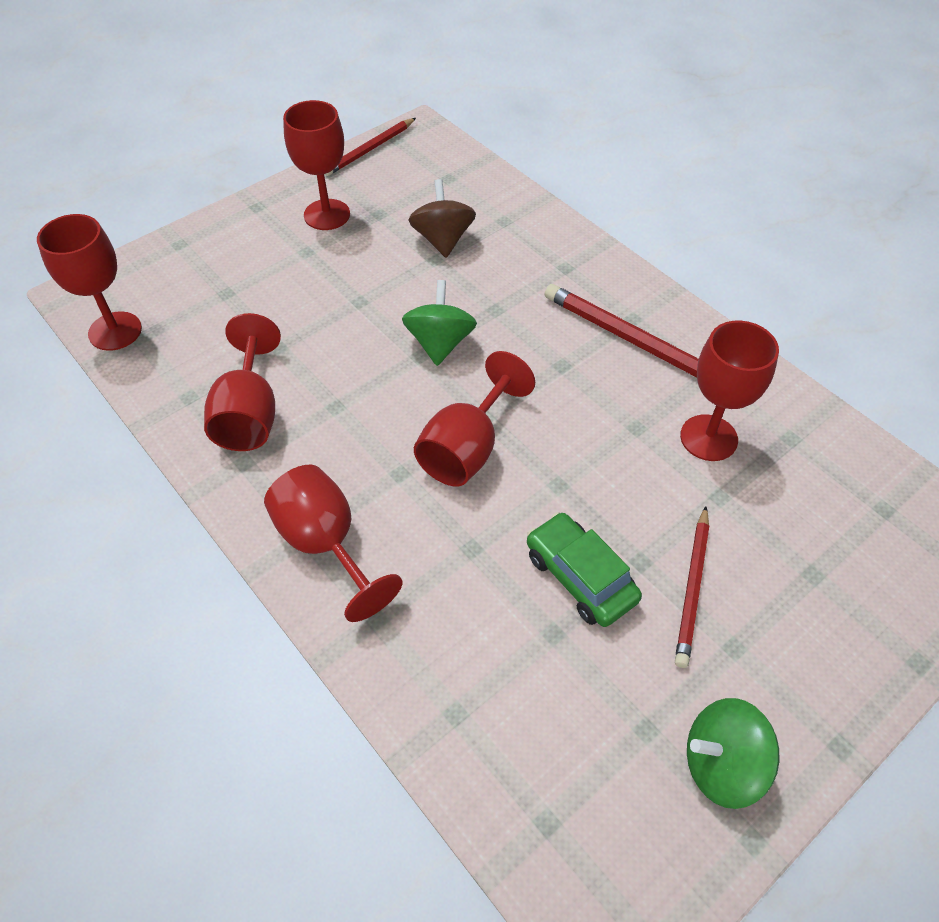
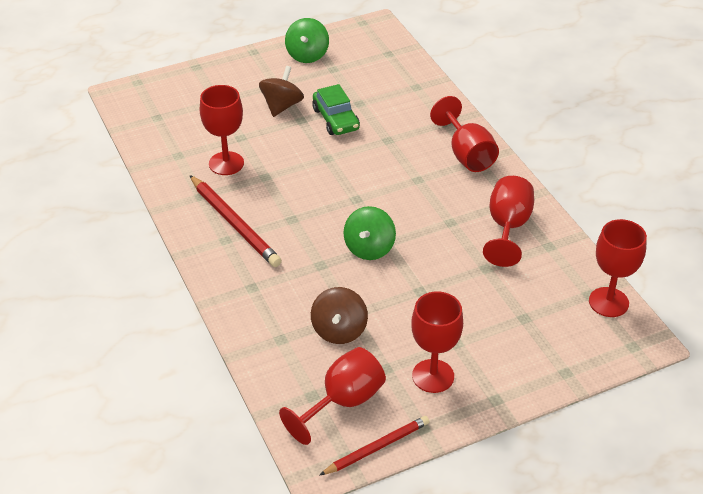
camera: 165 degrees left, 10 degrees down
red goblet [414,351,535,487] -> red goblet moved to [279,347,386,445]
red pencil [675,506,709,668] -> brown spinning top [259,66,304,117]
green spinning top [687,698,779,809] -> green spinning top turned 90 degrees clockwise [285,18,329,63]

